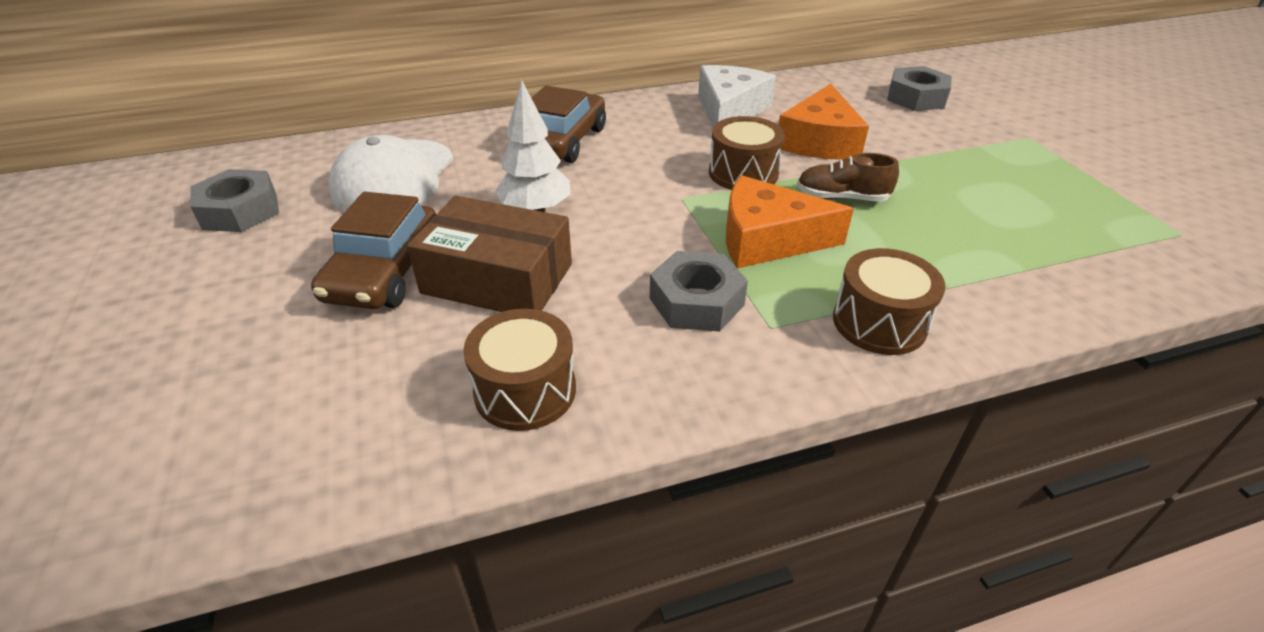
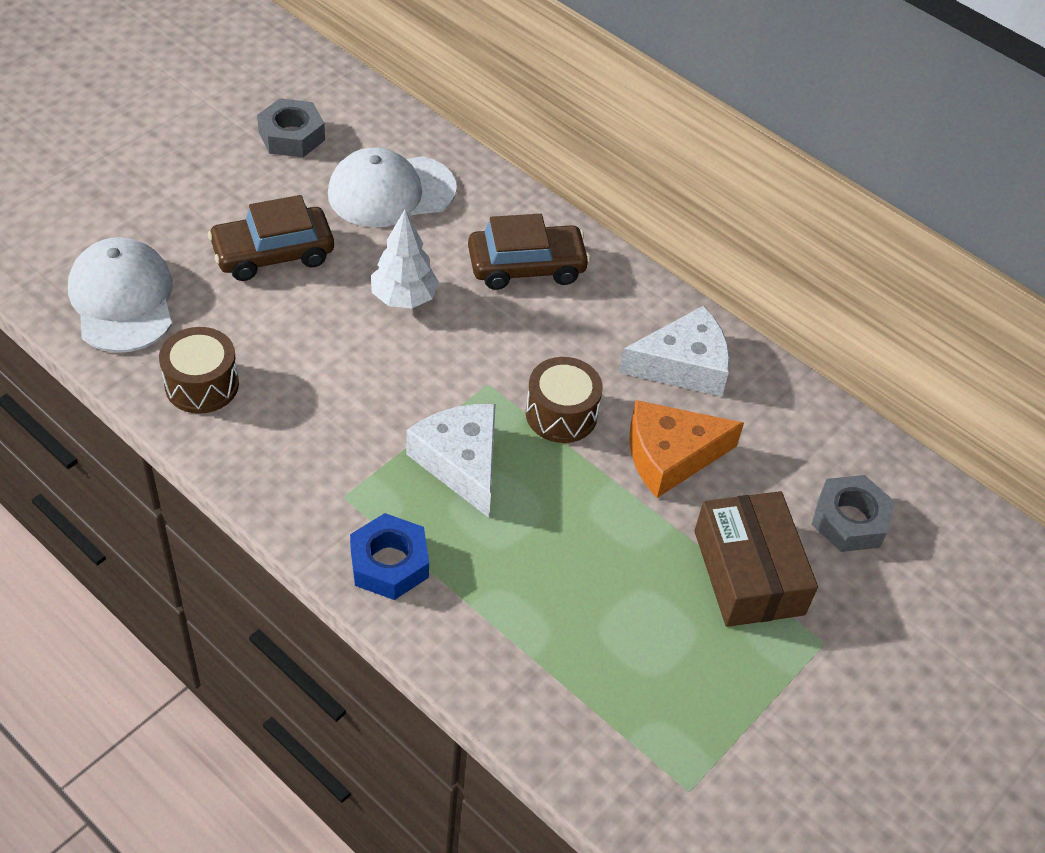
camera: 55 degrees right, 10 degrees up
brown box [407,196,572,312] -> brown box moved to [694,491,818,627]
grey nut [650,251,748,332] -> none
orange cheese [726,175,854,268] -> white cheese [406,404,496,518]
brown shoe [797,153,899,202] -> none
brown drum [833,248,946,355] -> blue nut [350,513,429,600]
none -> white cap [68,237,173,353]

